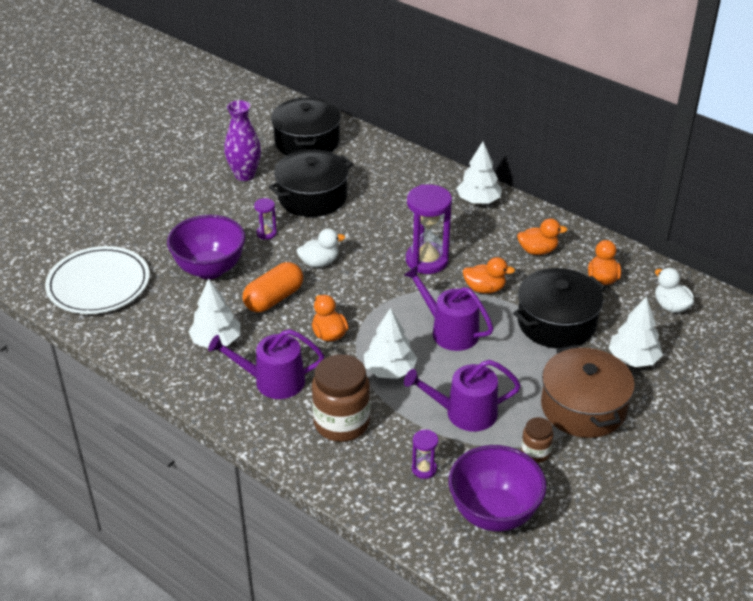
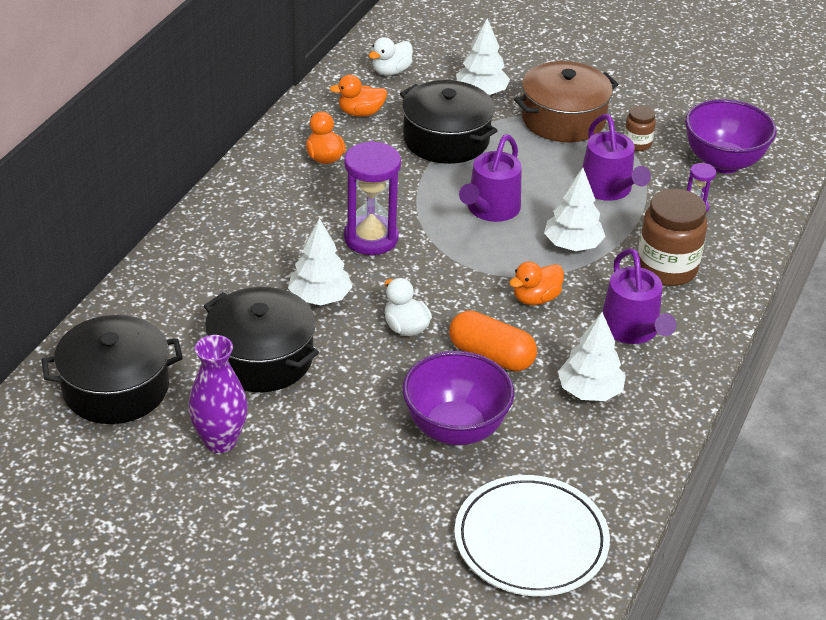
camera: 105 degrees left, 0 degrees up
purple hourglass [254,198,277,240] -> none
white tree [456,142,502,204] -> white tree moved to [288,218,352,305]
orange duck [463,257,515,293] -> none

